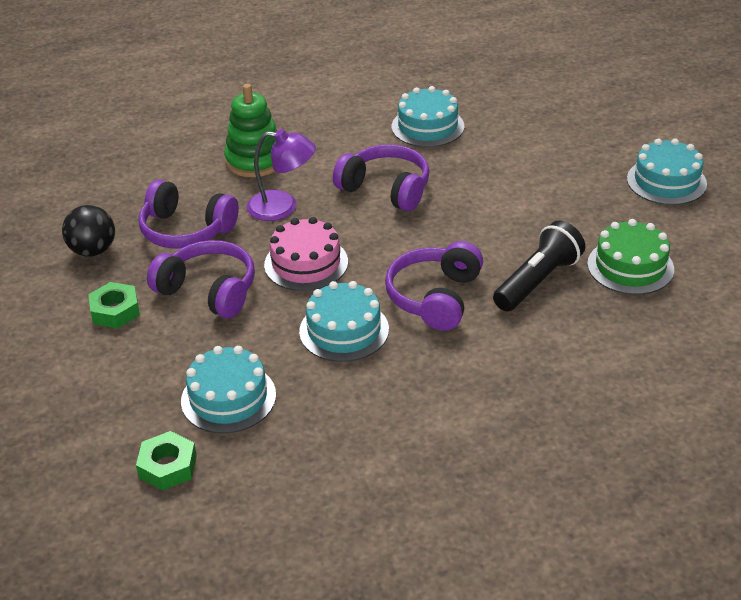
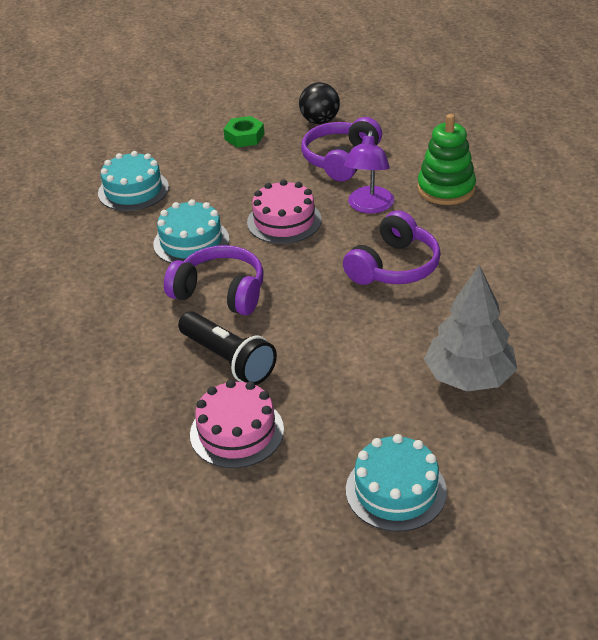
camera: 95 degrees right, 0 degrees up
green nut [136,431,197,490] -> none
purple headphones [147,240,255,318] -> none
turquoise cake [392,86,464,147] -> none
green cake [587,219,674,295] -> pink cake [190,380,284,468]
none -> grey tree [424,265,517,391]

